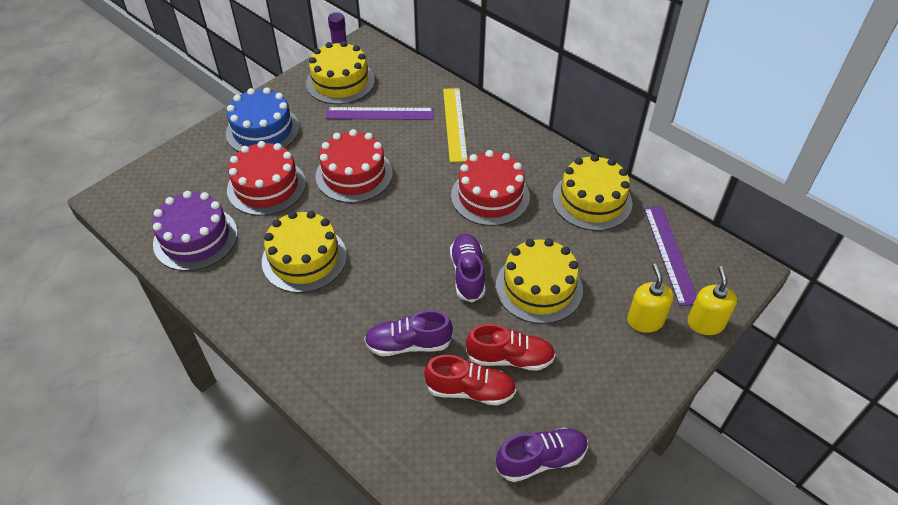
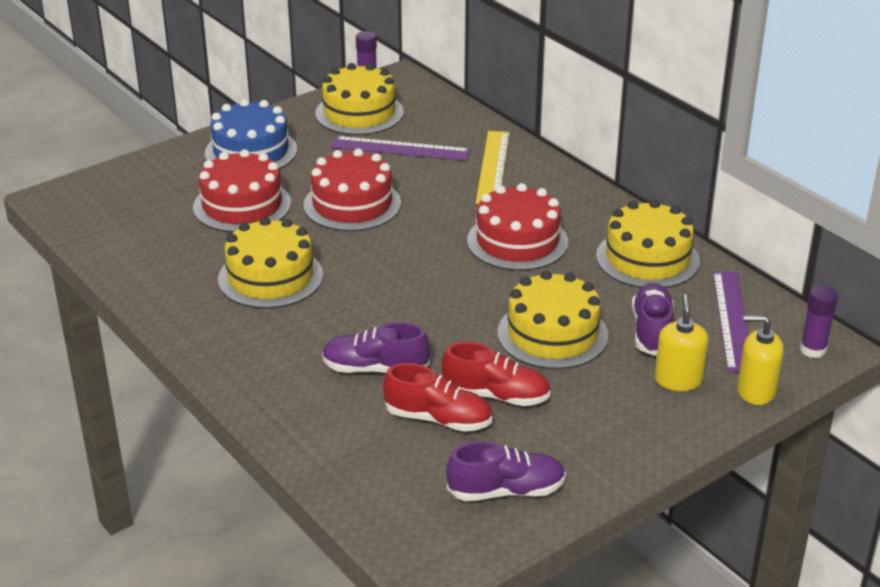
camera: 10 degrees right, 15 degrees down
purple cake [152,191,238,271] -> none
purple shoe [450,234,485,302] -> purple shoe moved to [632,283,674,356]
yellow soap dispenser [687,266,737,335] -> yellow soap dispenser turned 90 degrees counterclockwise [737,315,784,405]
none -> purple glue stick [800,285,838,358]

